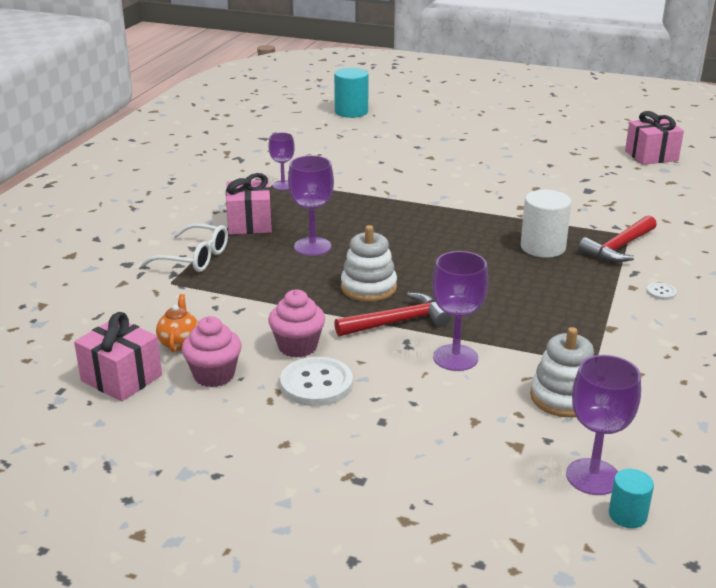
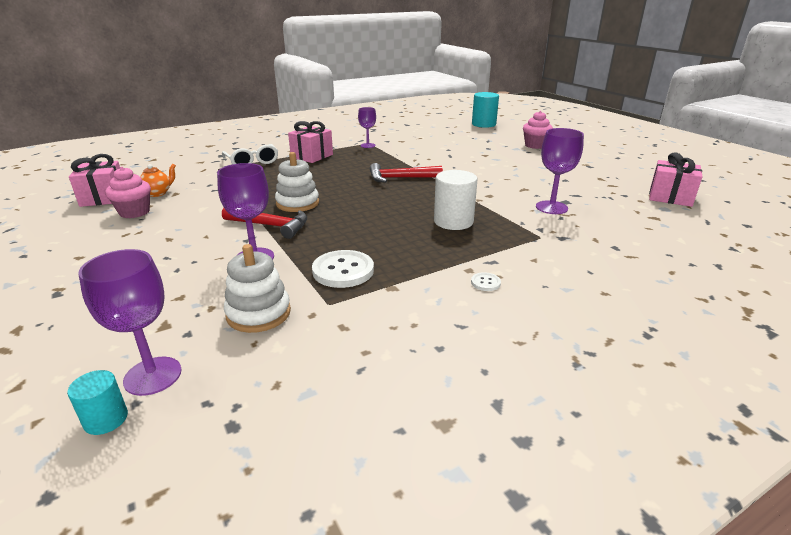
camera: 40 degrees right, 0 degrees up
pink cupcake [268,289,325,358] -> pink cupcake moved to [523,111,553,149]
white button [280,357,353,406] -> white button moved to [312,250,374,288]
purple goblet [288,155,334,256] -> purple goblet moved to [536,128,584,214]
red hammer [578,215,657,262] -> red hammer moved to [370,163,443,183]

